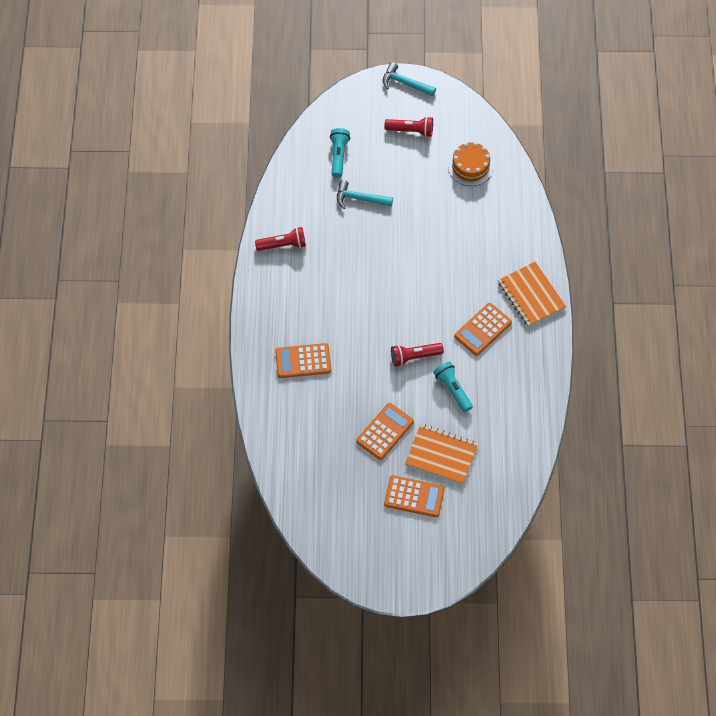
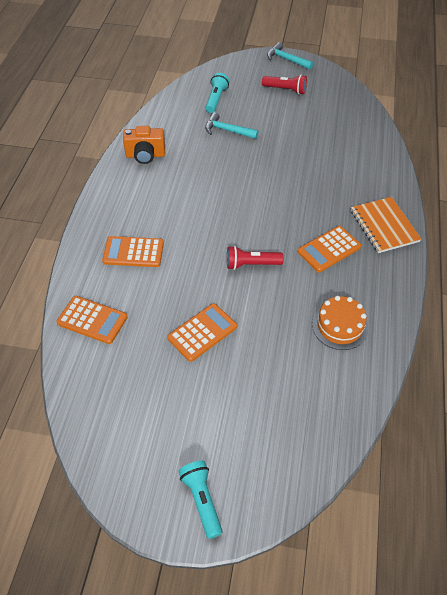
camera: 10 degrees right, 10 degrees down
red flashlight [255,227,306,251] -> orange camera [123,126,165,164]
orange calculator [384,475,445,517] -> orange calculator moved to [56,296,128,344]
orange notebook [405,424,478,485] -> none
turquoise flashlight [433,362,473,412] -> turquoise flashlight moved to [179,461,222,539]
orange cake [448,142,493,186] -> orange cake moved to [312,296,368,350]

